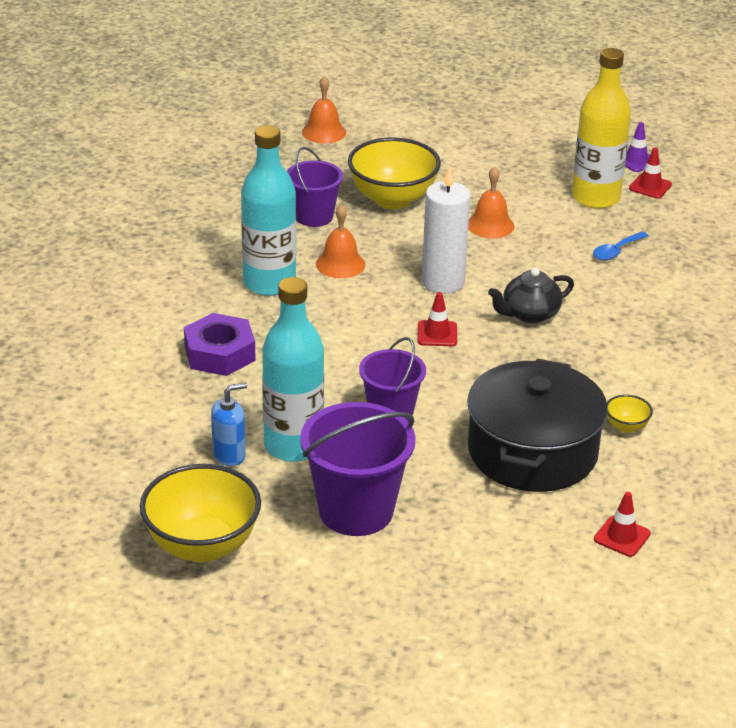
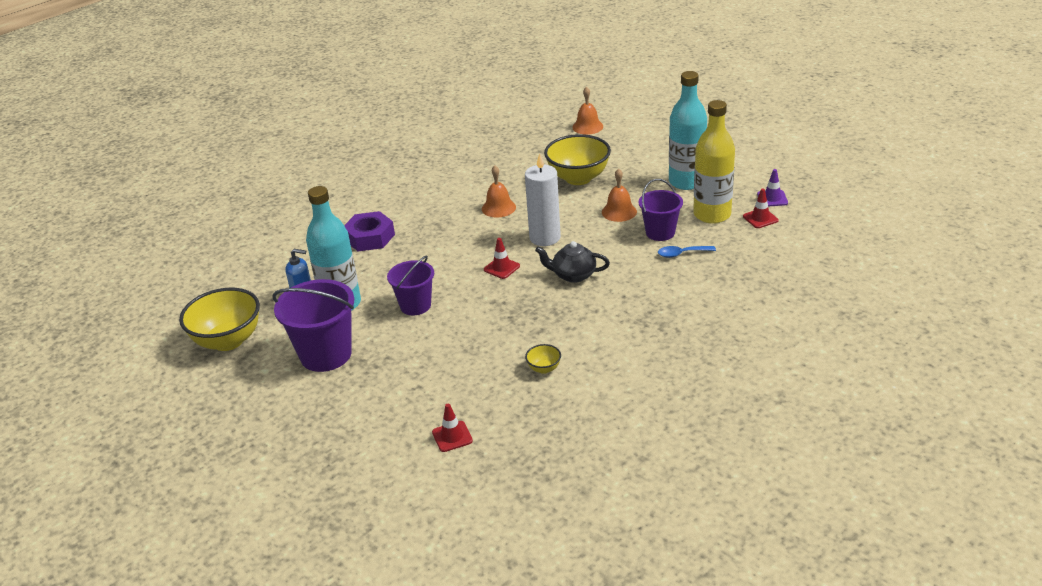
camera: 40 degrees right, 0 degrees up
turquoise bottle [241,125,296,296] -> turquoise bottle moved to [669,71,707,190]
purple bucket [287,147,343,227] -> purple bucket moved to [639,179,683,241]
black pot [467,359,608,492] -> none

